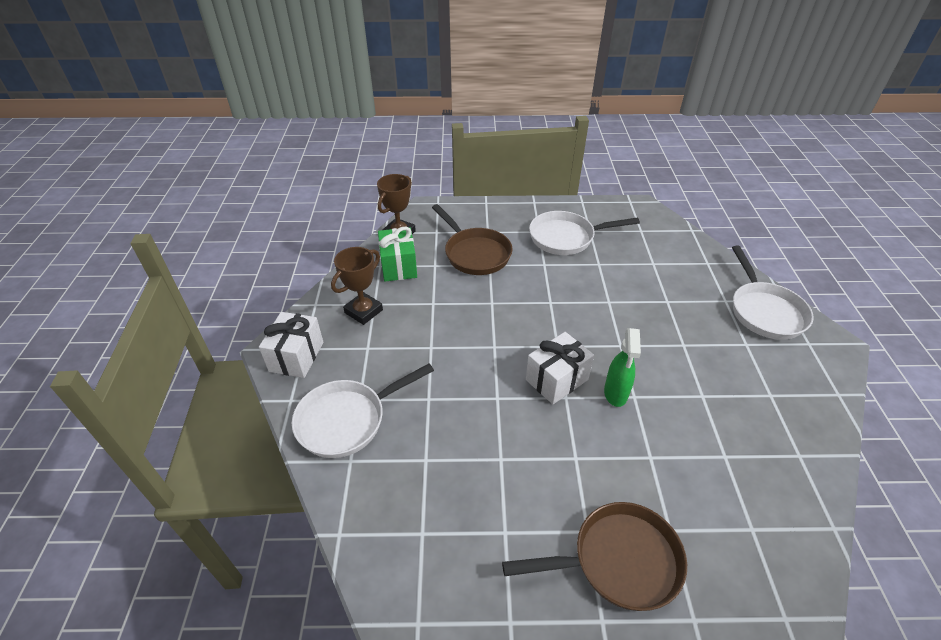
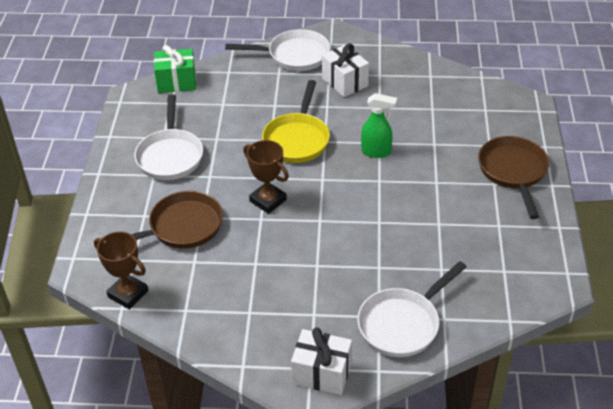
camera: 85 degrees left, 0 degrees up
white pan [292,364,434,458] -> white pan turned 75 degrees clockwise [357,261,466,357]
brown trophy [331,247,383,325] -> brown trophy moved to [243,140,289,214]
green gift [378,227,417,282] -> green gift moved to [154,45,196,93]
white gift [526,332,594,404] -> white gift moved to [322,43,369,97]
none -> yellow pan [262,80,330,163]

